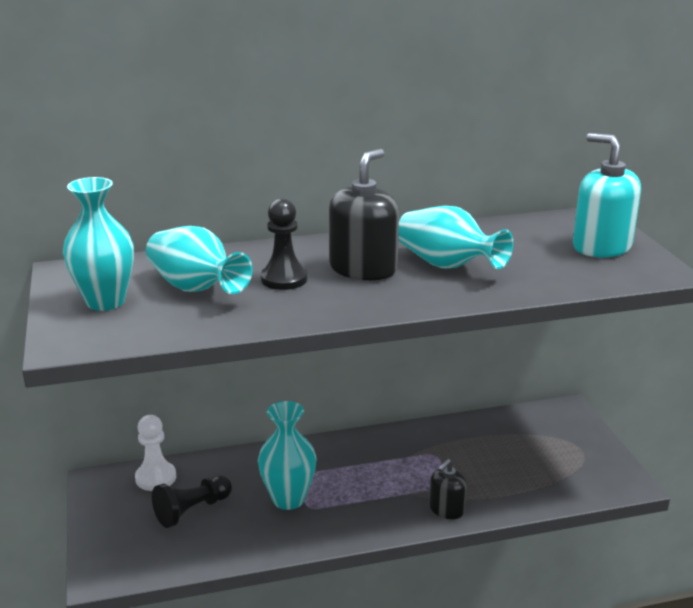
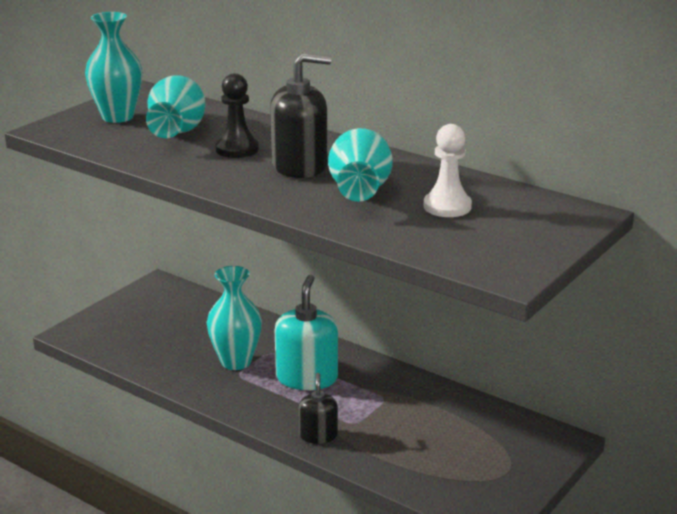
camera: 50 degrees right, 0 degrees up
white pawn [135,415,176,491] -> white pawn moved to [424,124,472,217]
black pawn [152,476,232,528] -> none
black soap dispenser [429,459,467,519] -> black soap dispenser turned 90 degrees clockwise [299,373,338,444]
turquoise soap dispenser [573,133,641,257] -> turquoise soap dispenser moved to [275,275,338,390]

